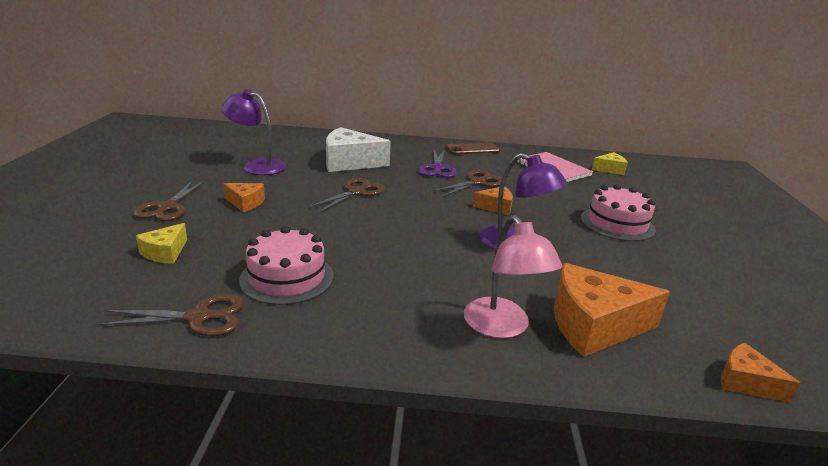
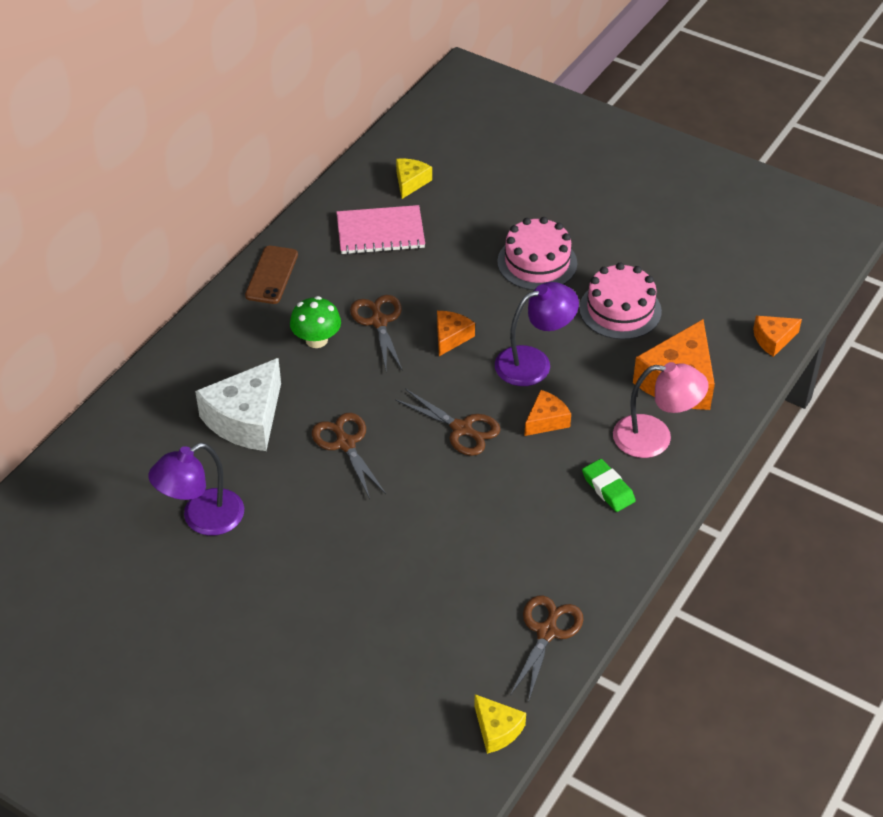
camera: 60 degrees left, 20 degrees up
brown scissors [133,180,205,221] -> brown scissors moved to [395,389,500,456]
yellow cheese [136,223,187,264] -> yellow cheese moved to [474,694,526,754]
orange cheese [223,183,265,212] -> orange cheese moved to [524,390,571,436]
pink cake [239,226,333,305] -> pink cake moved to [579,263,662,340]
purple scissors [418,149,456,178] -> green mushroom [290,296,341,348]
none -> green eraser [582,459,636,512]

